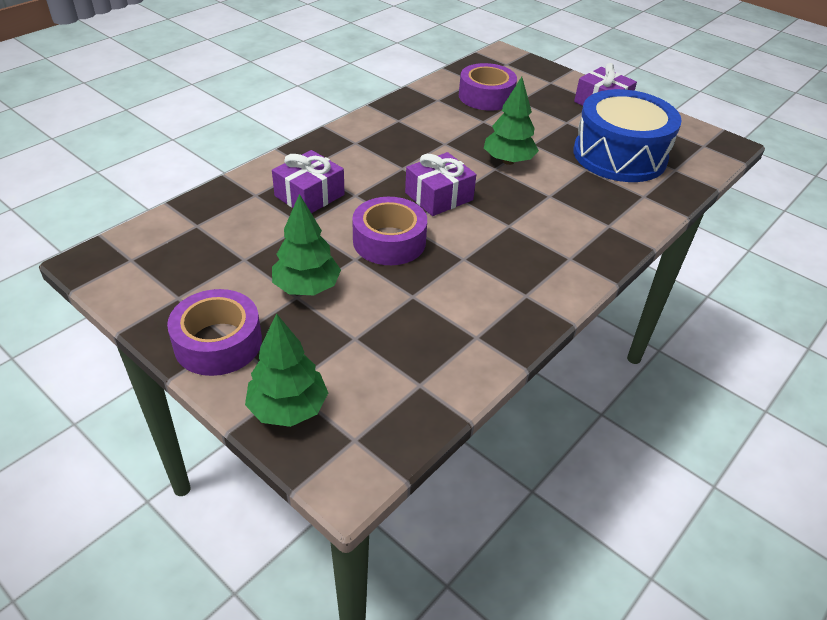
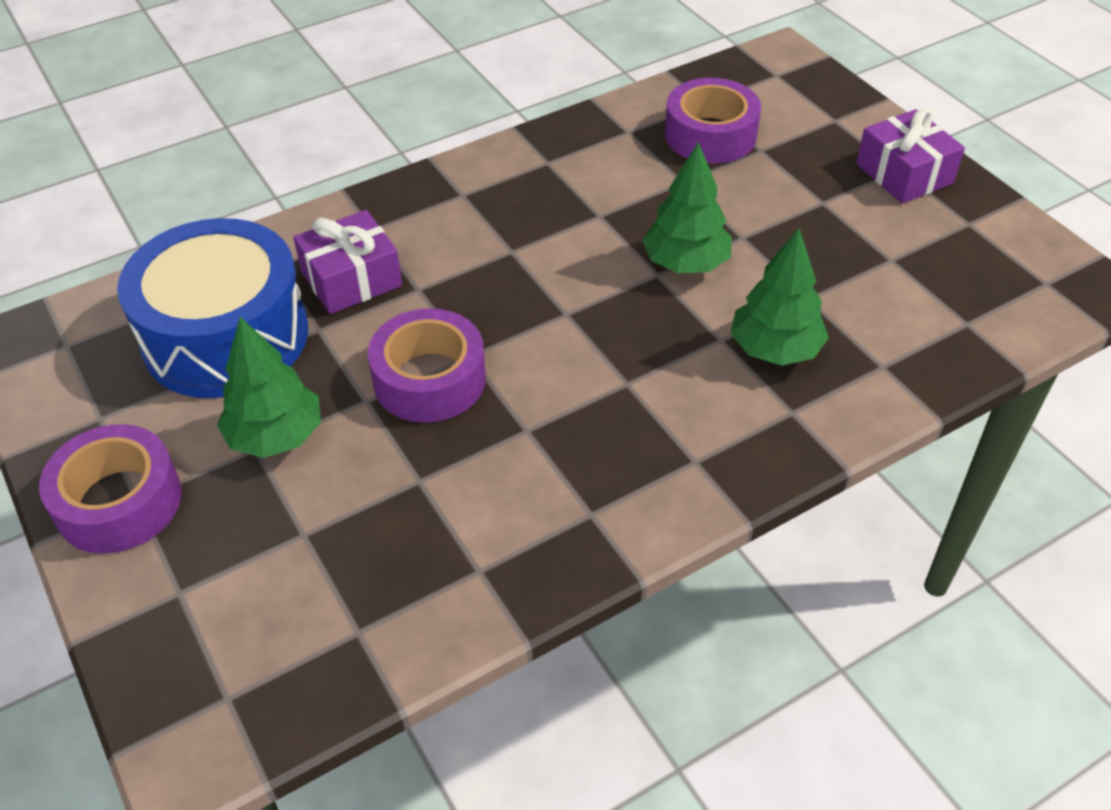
camera: 20 degrees right, 5 degrees up
green tree [245,313,328,427] -> green tree moved to [731,228,829,366]
purple gift [405,152,476,216] -> none
blue drum [573,89,682,182] -> blue drum moved to [117,218,308,398]

